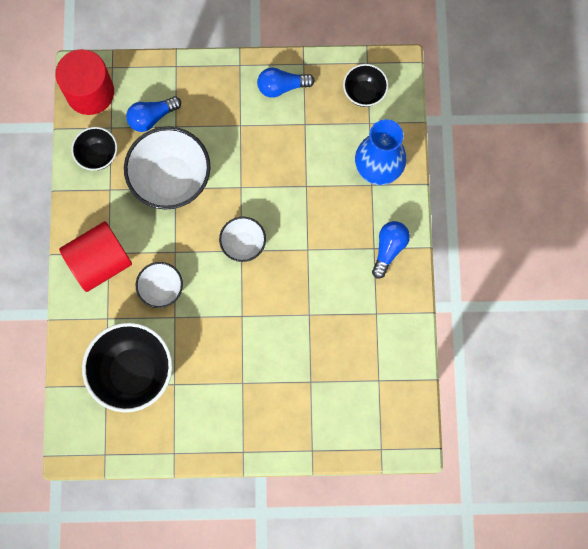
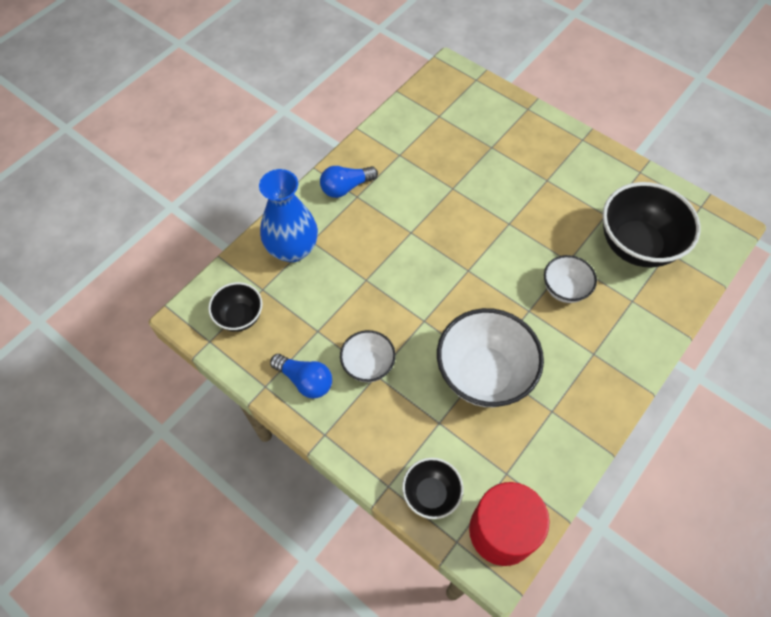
camera: 140 degrees left, 15 degrees down
red cylinder [59,221,132,292] -> none
black bowl [71,127,117,171] -> black bowl moved to [402,458,463,519]
blue light bulb [126,96,181,132] -> none
white bowl [219,217,266,262] -> white bowl moved to [340,330,396,382]

